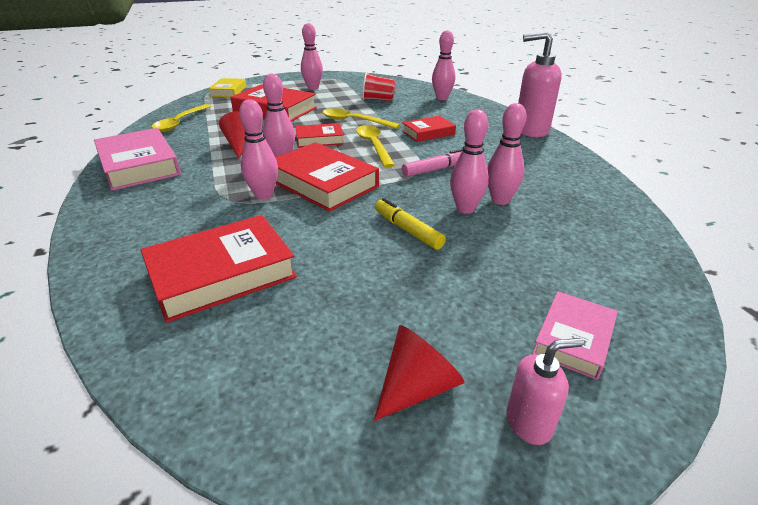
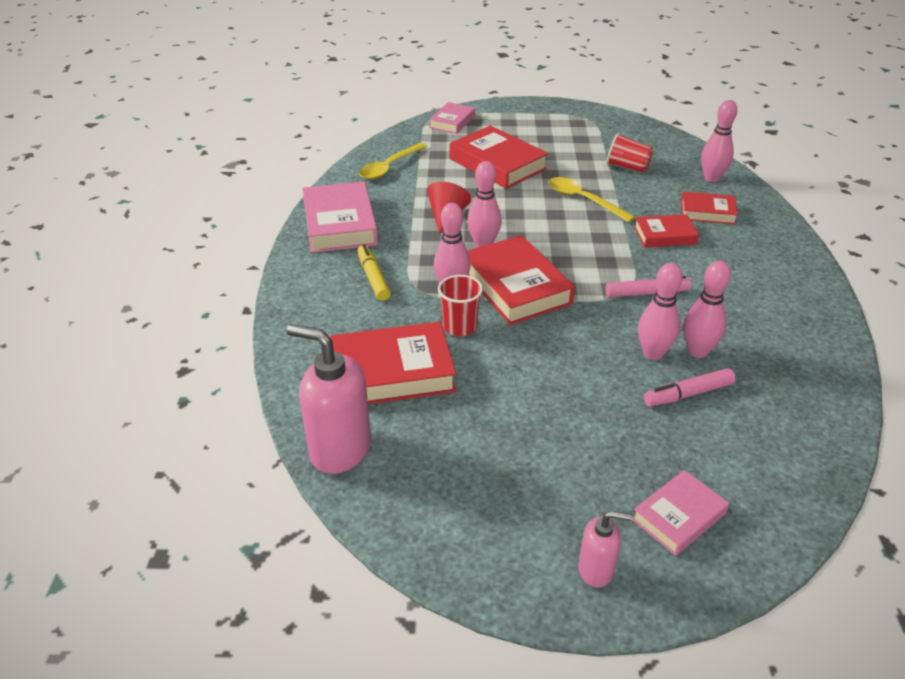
camera: 20 degrees right, 5 degrees up
yellow book [208,78,246,97] -> pink book [429,102,475,134]
red book [295,123,344,148] -> red book moved to [681,192,738,225]
pink bowling pin [301,23,323,90] -> none
yellow spoon [356,125,395,168] -> none
red cone [374,325,465,421] -> none
yellow marker [375,198,446,250] -> yellow marker moved to [358,244,391,301]
pink soap dispenser [518,31,562,137] -> pink soap dispenser moved to [286,324,371,474]
none -> red cup [438,275,483,336]
none -> pink marker [644,368,736,407]

